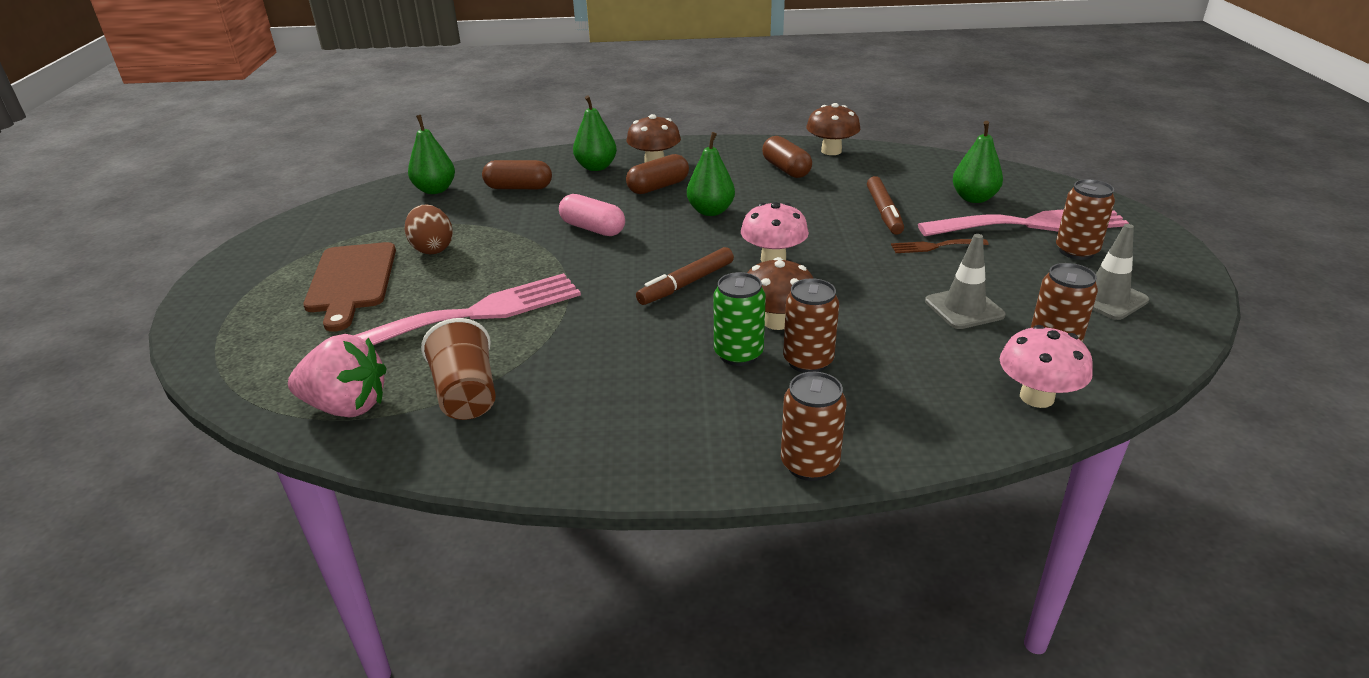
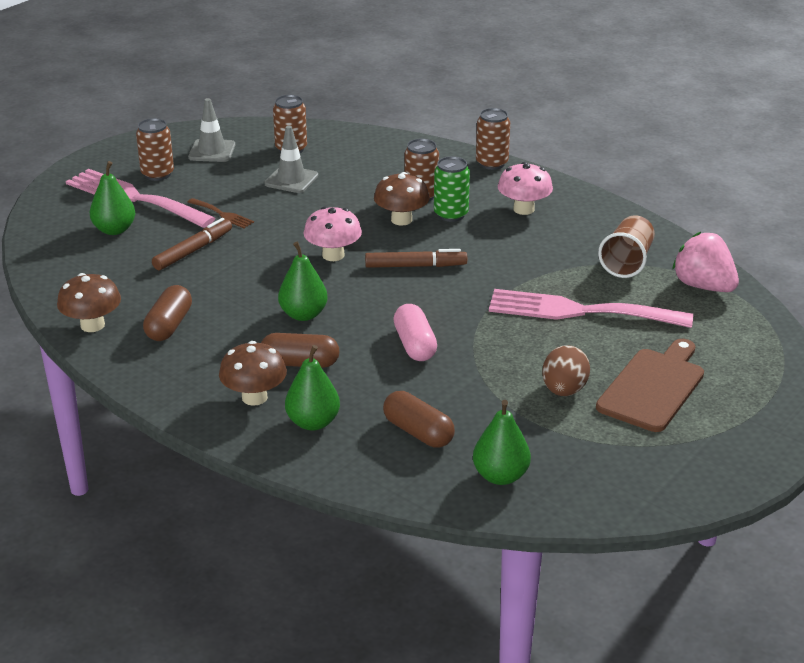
camera: 140 degrees left, 0 degrees up
pink mushroom [1000,325,1093,408] -> pink mushroom moved to [498,162,553,215]

